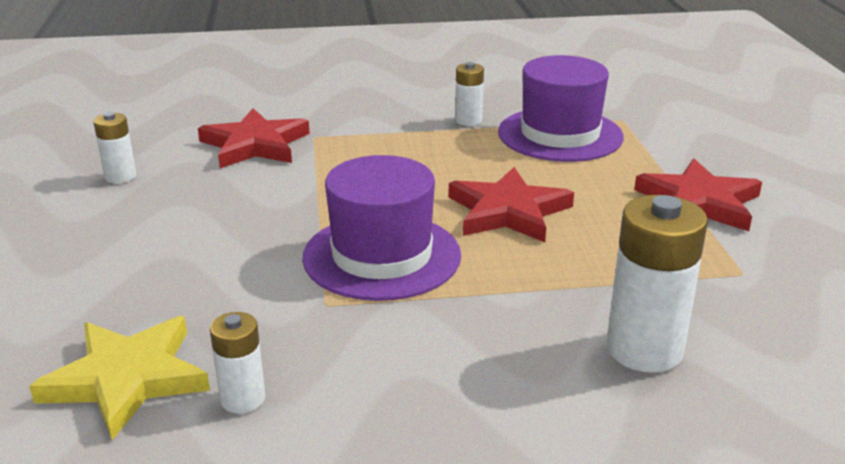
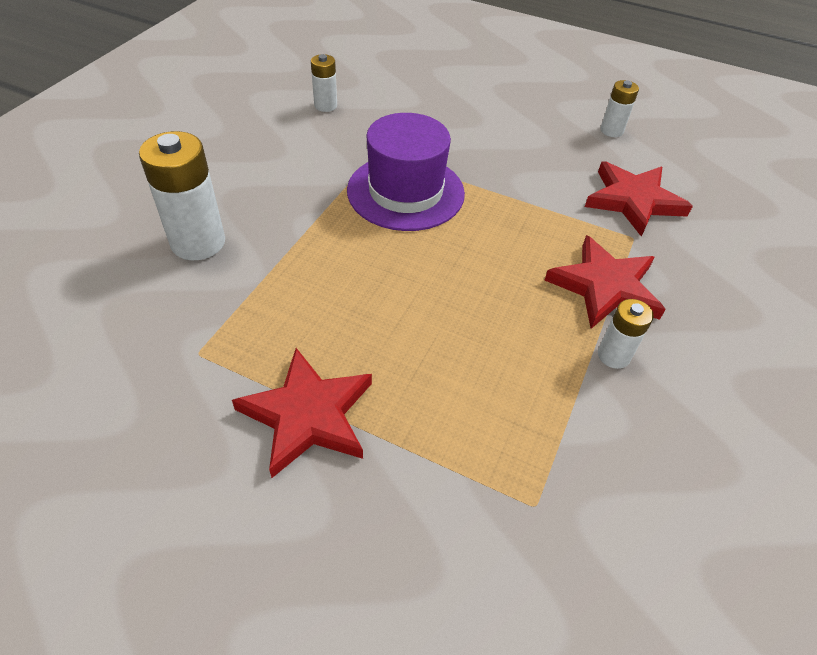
camera: 120 degrees right, 20 degrees up
yellow star [29,316,210,440] -> none
red star [449,167,574,242] -> red star moved to [544,235,666,329]
purple hat [498,55,624,162] -> none

